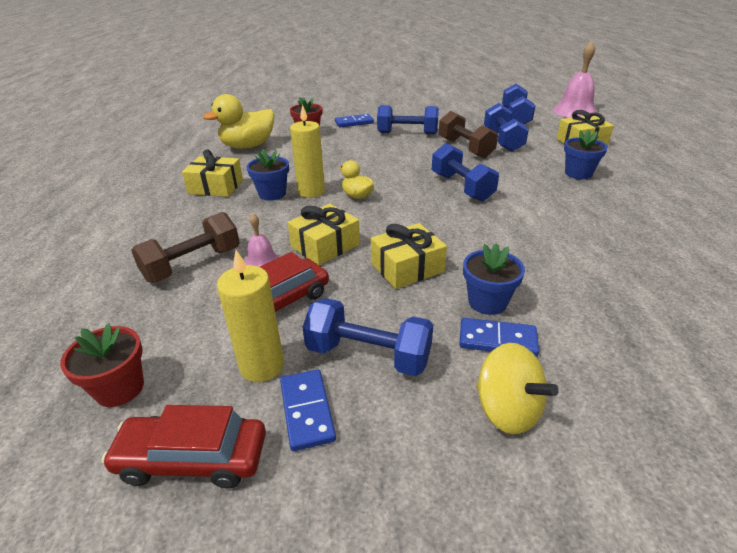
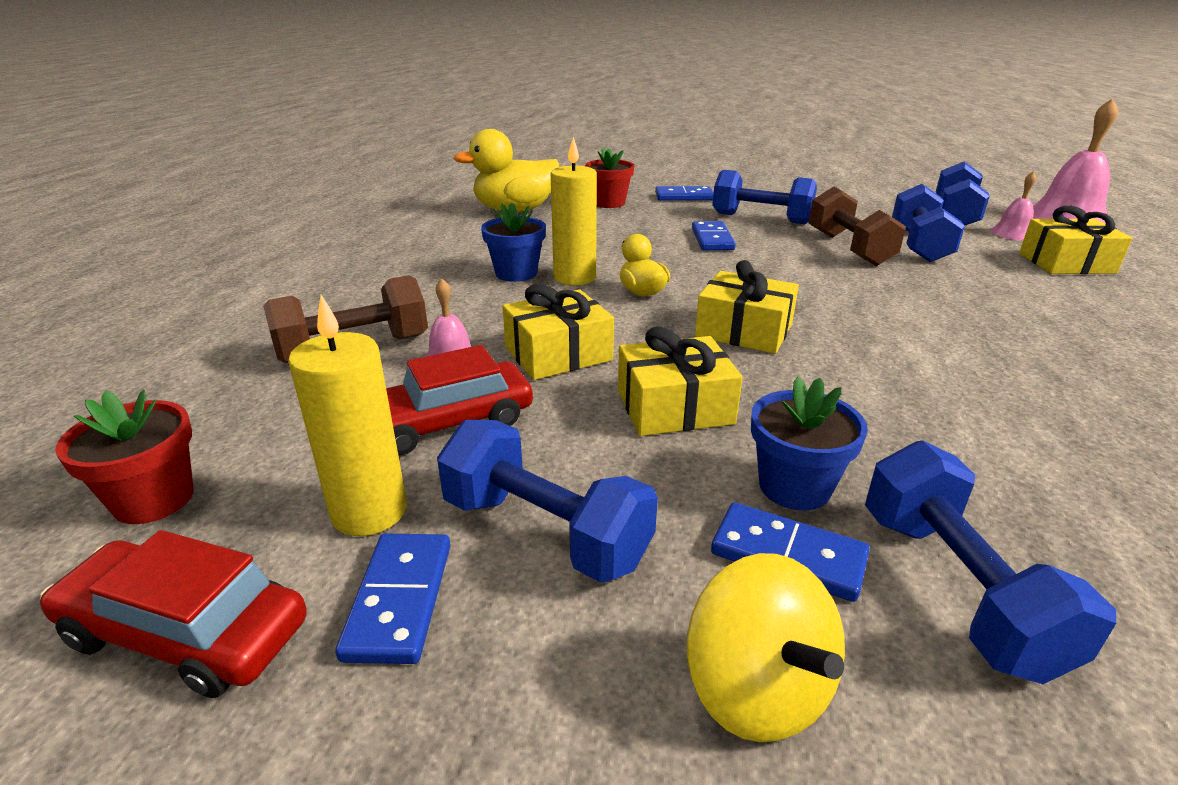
camera: 15 degrees right, 5 degrees down
yellow gift [182,149,243,197] -> yellow gift moved to [695,260,799,354]
blue dumbbell [432,143,499,202] -> blue dumbbell moved to [865,441,1116,684]
blue flower pot [564,129,608,179] -> none
none -> blue domino [692,221,736,251]
none -> pink bell [990,171,1036,240]

